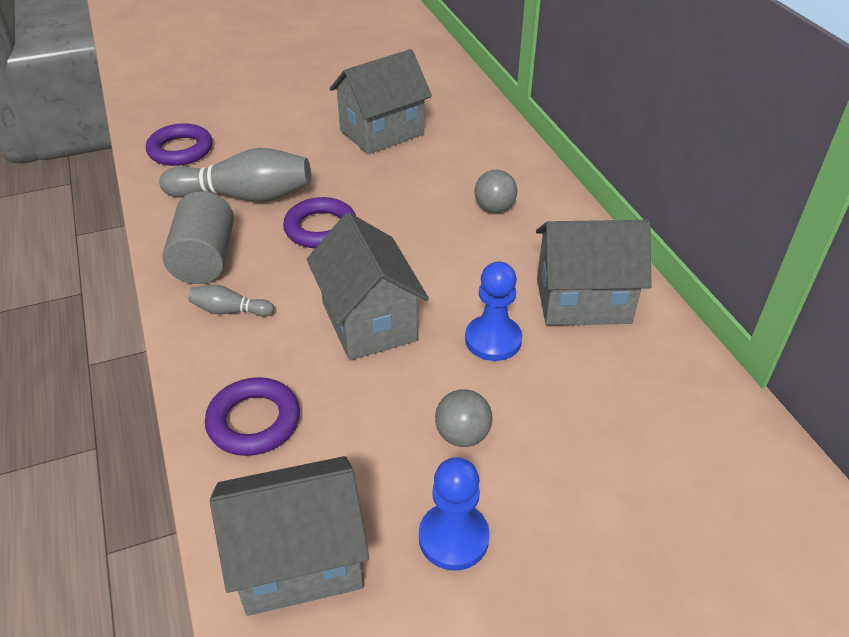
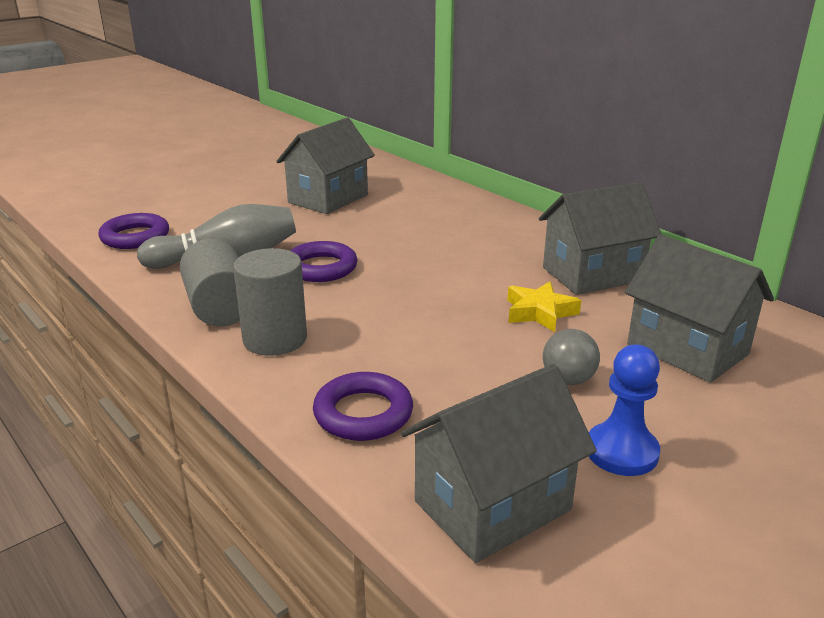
camera: 20 degrees left, 15 degrees down
grey bowling pin [188,285,274,317] -> grey cylinder [233,248,307,356]
grey house [307,212,429,360] -> grey house moved to [625,235,774,383]
blue pawn [465,261,522,361] -> yellow star [507,281,581,332]
grey ball [474,170,518,213] -> none

